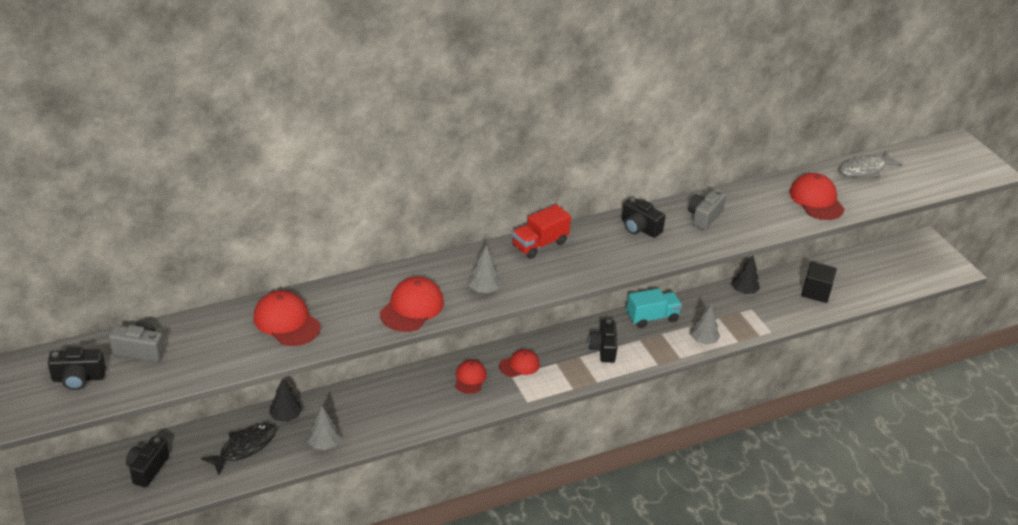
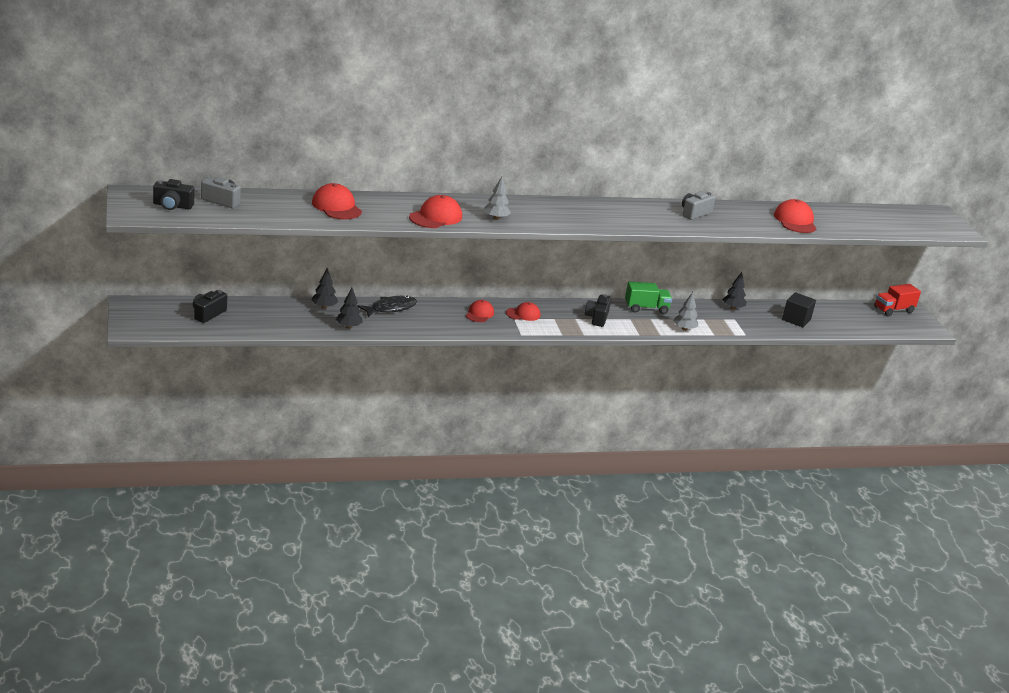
camera: 10 degrees right, 10 degrees down
black fish [201,423,276,475] -> black fish moved to [357,296,417,317]
grey tree [307,406,341,450] -> black tree [336,288,363,329]
red truck [512,204,571,259] -> red truck moved to [874,284,921,316]
black camera [622,197,666,238] -> none
turquoise truck [626,288,682,328] -> green truck [625,282,672,314]
grey fish [839,151,903,177] -> none

